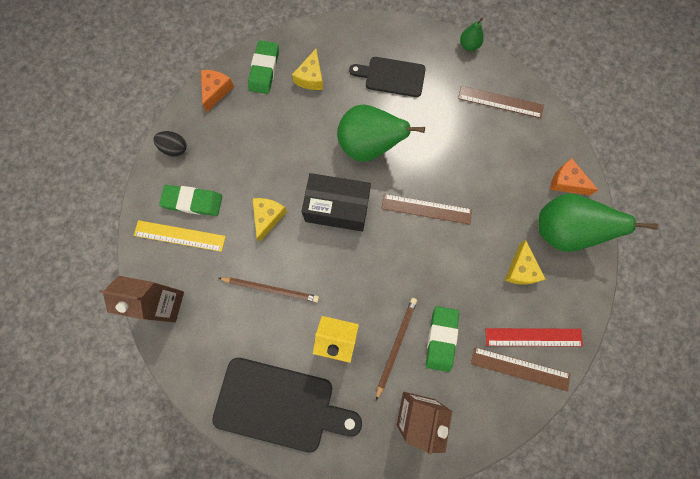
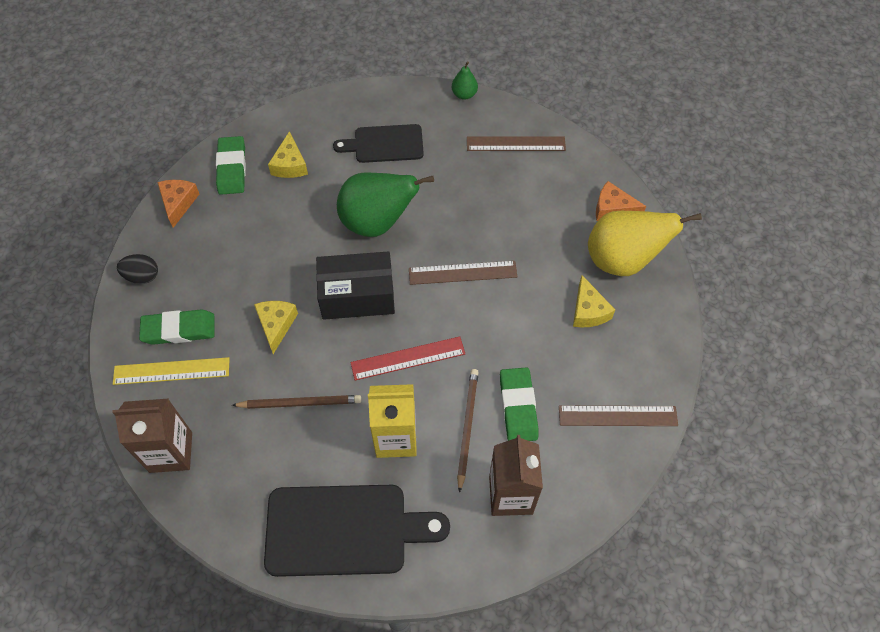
camera: 15 degrees left, 15 degrees down
red ruler [485,328,583,347] -> red ruler moved to [350,337,465,381]
green pear [538,194,658,252] -> yellow pear [588,211,702,276]

